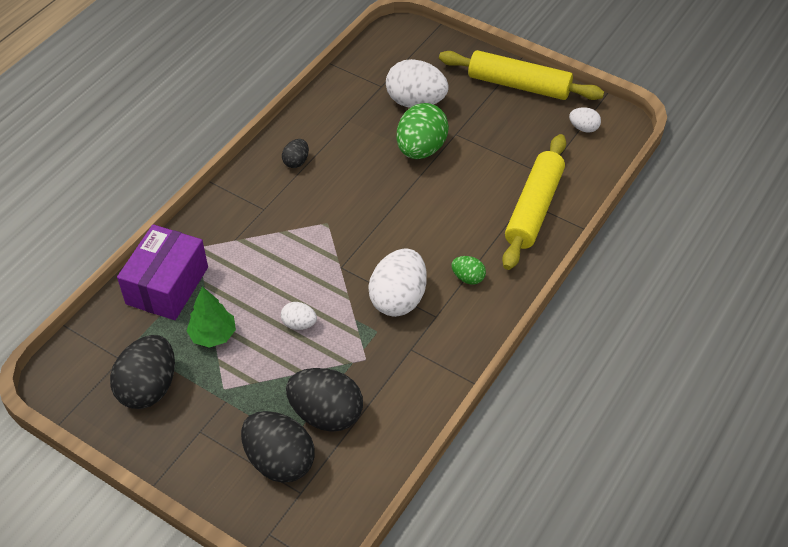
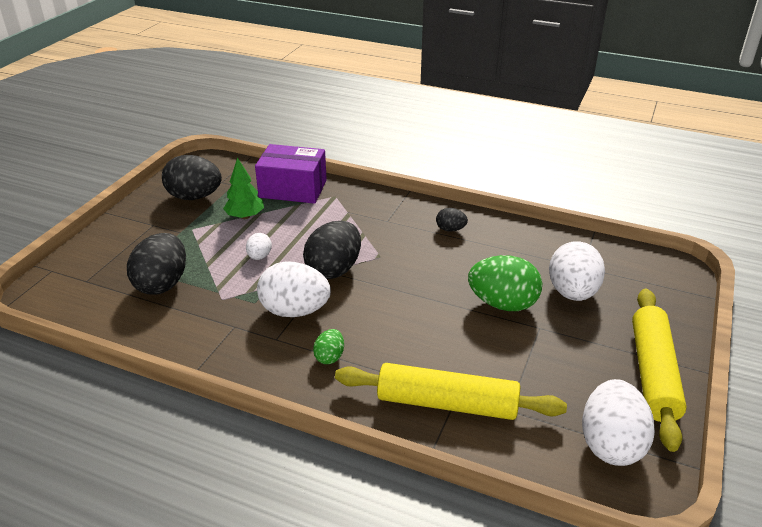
camera: 80 degrees right, 15 degrees down
black egg [241,411,315,483] -> black egg moved to [303,221,361,279]
white egg [569,107,601,133] -> white egg [582,379,655,466], size x2.01

